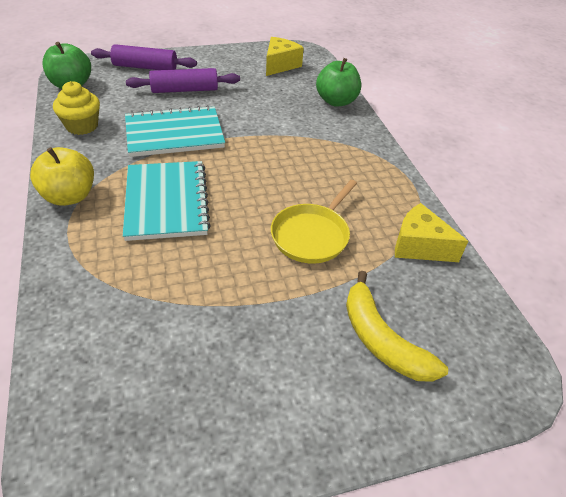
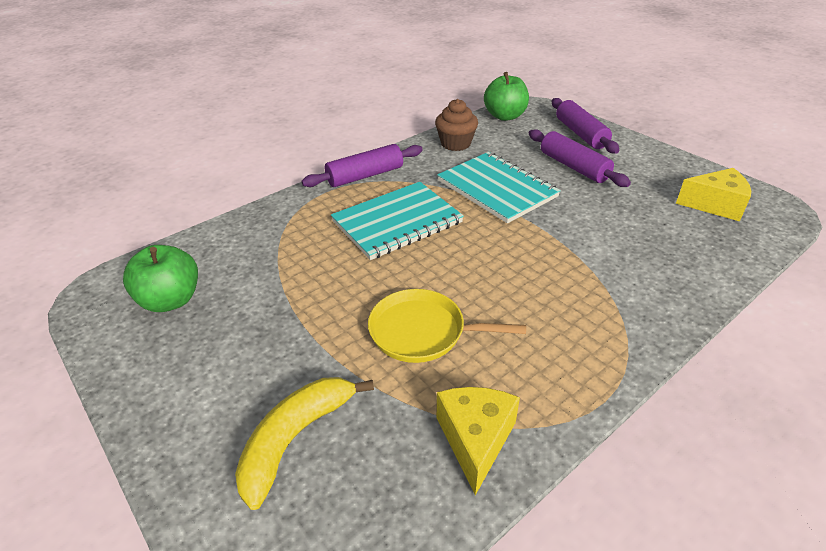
camera: 70 degrees right, 5 degrees down
yellow apple [30,147,94,206] -> purple rolling pin [301,144,423,187]
yellow cupcake [53,81,100,135] -> brown cupcake [435,99,478,151]
green apple [316,58,361,107] -> green apple moved to [123,245,198,312]

